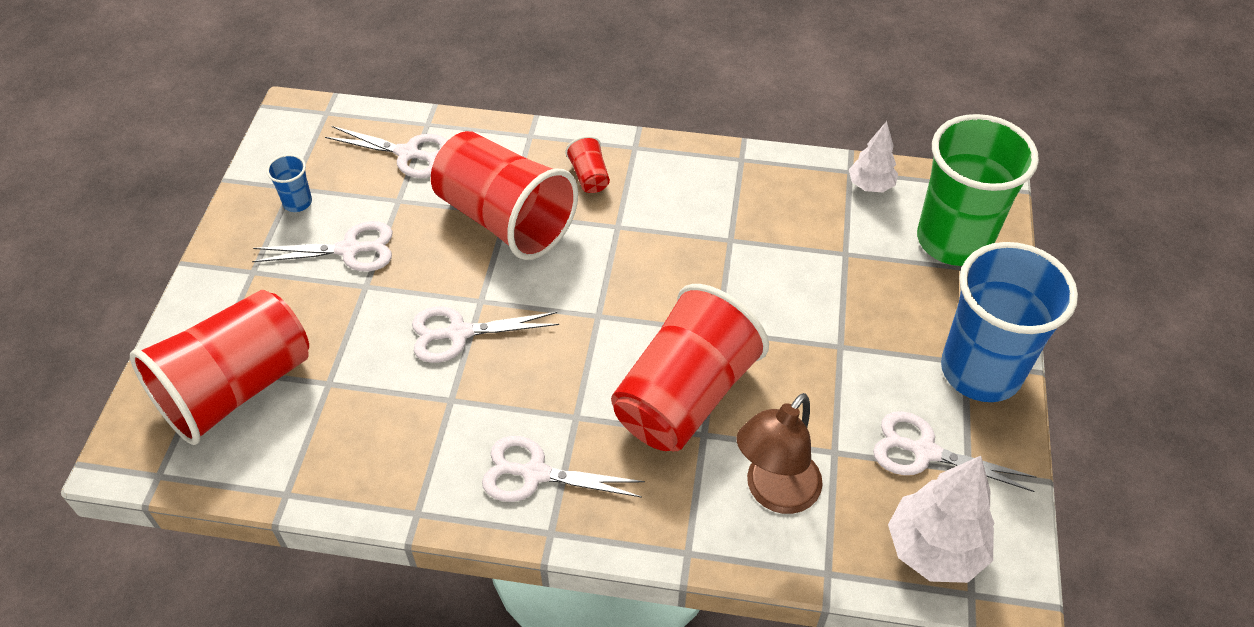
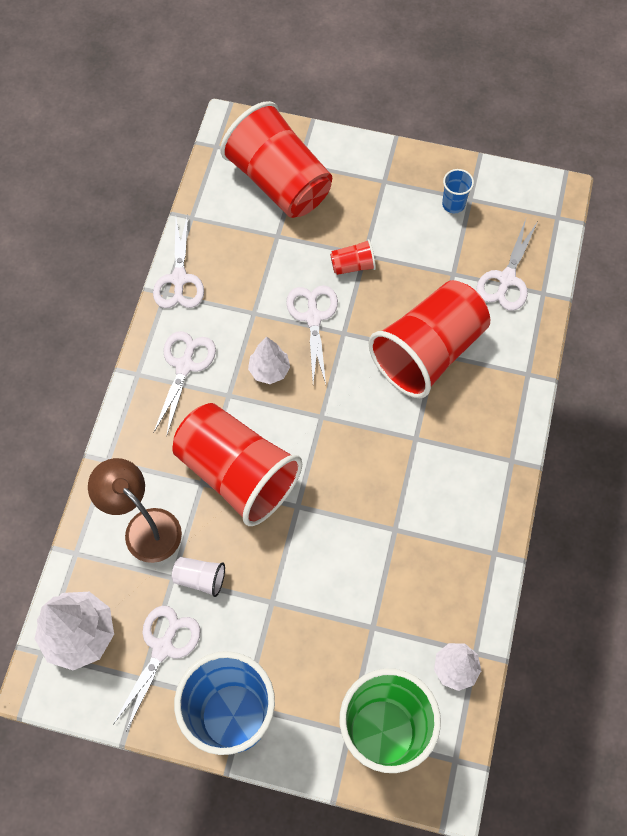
camera: 95 degrees right, 15 degrees up
white scissors [252,221,393,272] -> white scissors moved to [153,214,204,308]
red cup [566,136,610,193] -> red cup moved to [330,239,376,275]
none -> white cup [172,557,225,597]
none -> white tree [248,336,290,384]

